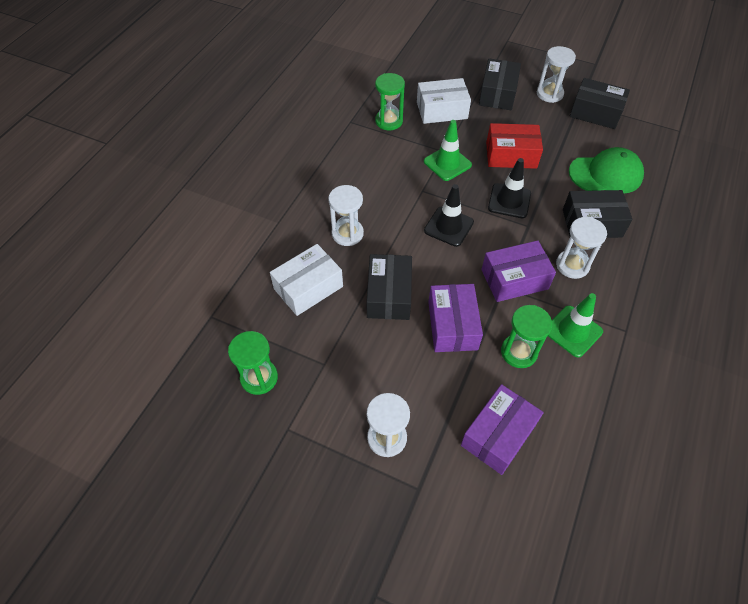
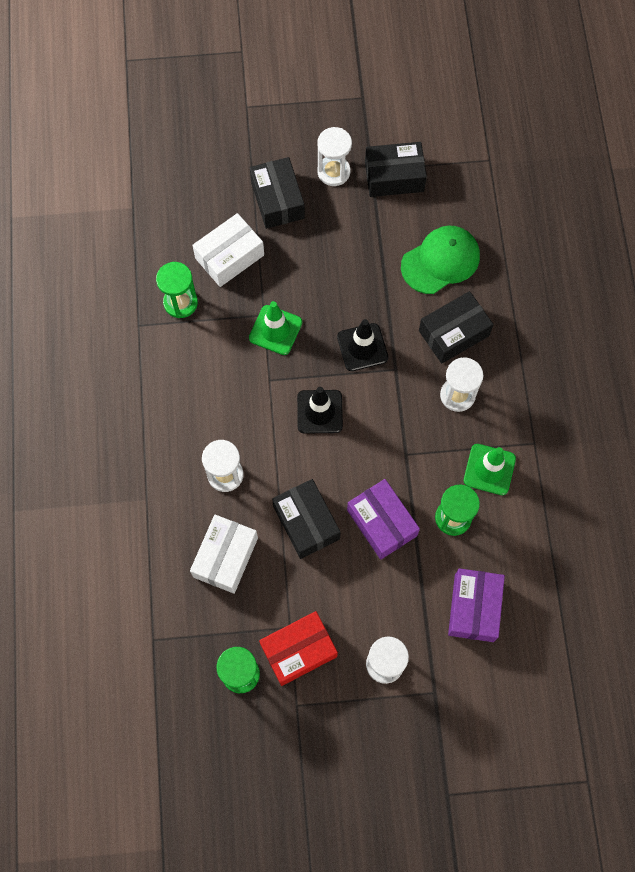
camera: 30 degrees left, 15 degrees up
purple box [481,240,556,302] -> none
red box [486,123,543,169] -> red box moved to [259,611,338,686]

